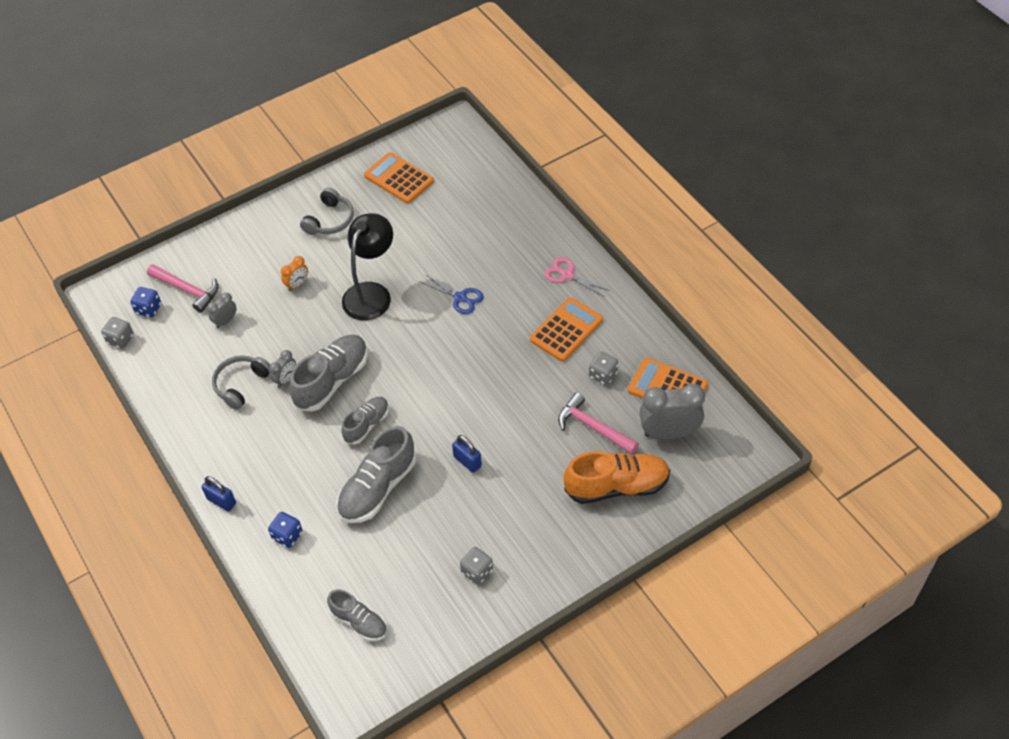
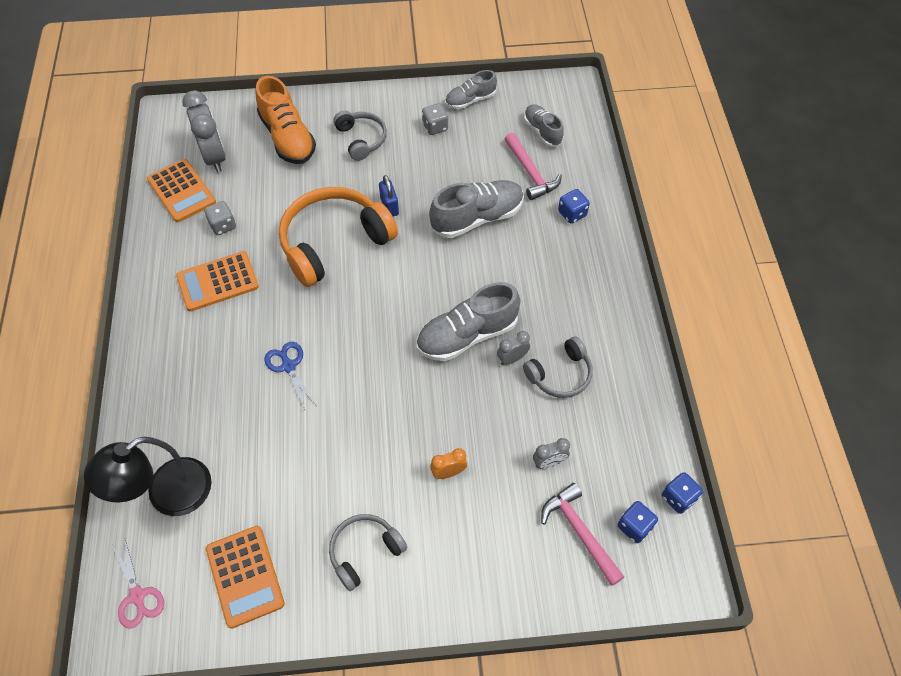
camera: 155 degrees left, 5 degrees up
grey dice [101,317,134,349] -> blue dice [662,472,703,514]
blue padlock [202,476,236,512] -> none
grey shoe [341,397,389,445] -> grey shoe moved to [445,70,497,109]
black lamp [342,213,393,320] -> black lamp moved to [84,437,212,516]
pink scissors [545,257,610,297] -> pink scissors moved to [112,540,164,629]
pink hammer [558,393,639,454] -> pink hammer moved to [505,133,562,200]
orange shoe [564,451,670,504] -> orange shoe turned 135 degrees counterclockwise [256,76,316,164]
grey clock [639,384,705,439] -> grey clock turned 135 degrees counterclockwise [182,90,226,172]
none -> orange headphones [279,187,398,287]
none -> grey headphones [333,111,387,161]

